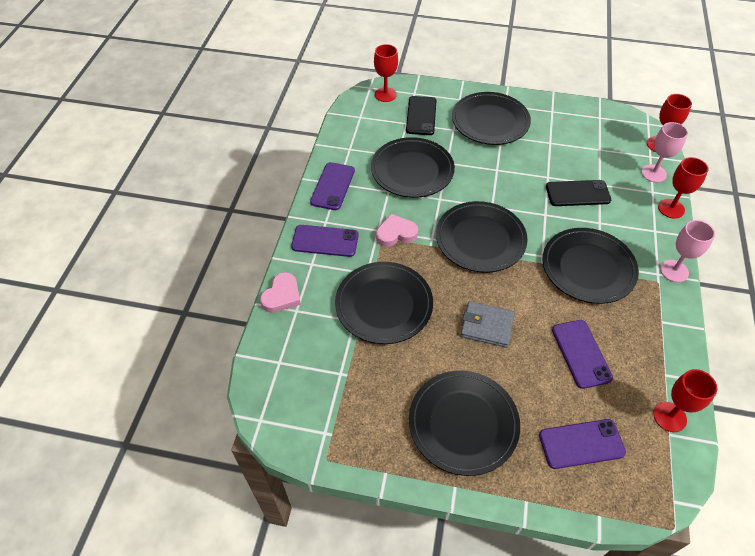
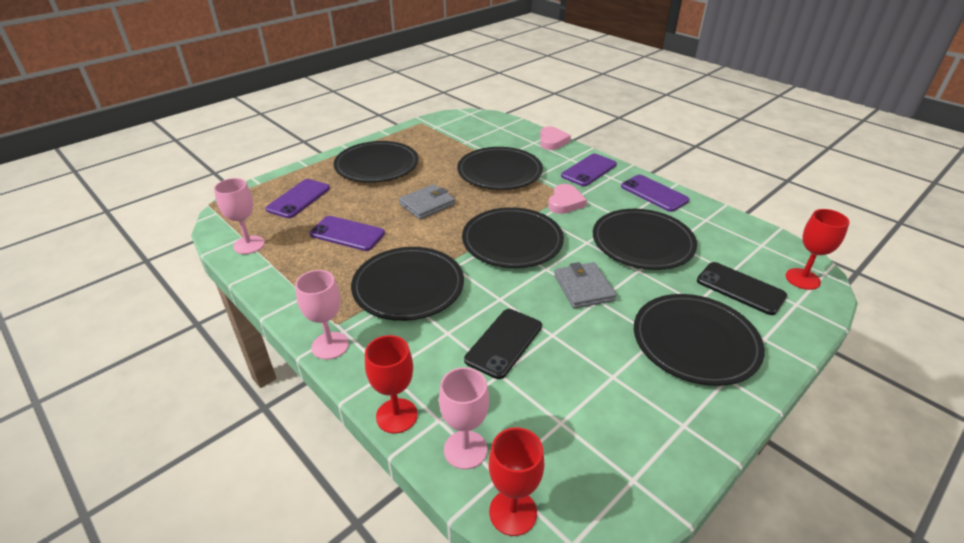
camera: 125 degrees right, 15 degrees down
pink heart [260,272,301,313] -> pink heart turned 150 degrees counterclockwise [540,126,571,150]
red goblet [653,369,717,432] -> pink goblet [214,178,265,254]
none -> grey wallet [554,262,616,309]

